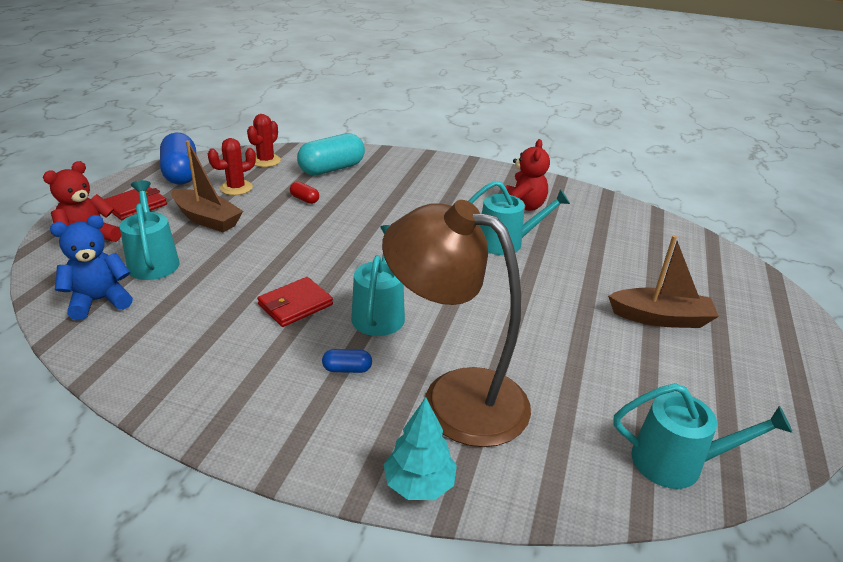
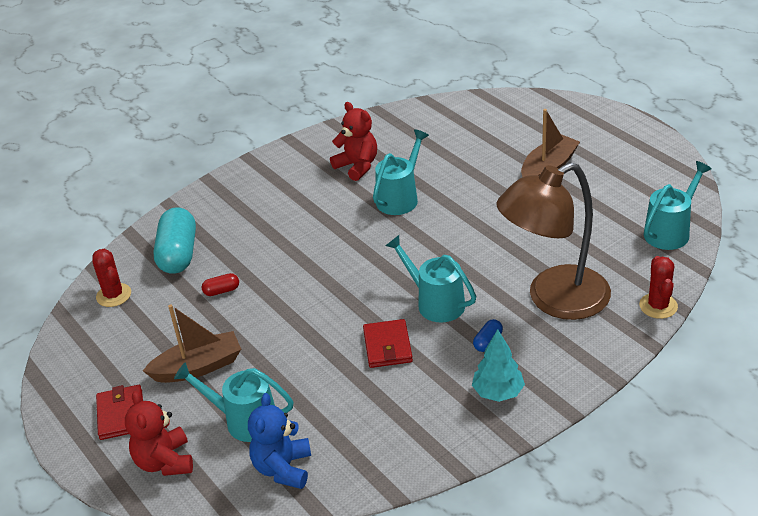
camera: 50 degrees left, 5 degrees up
blue capsule [160,133,197,185] -> none
red cactus [208,138,256,195] -> red cactus moved to [639,256,678,319]
turquoise tree [384,397,457,500] -> turquoise tree moved to [472,329,525,402]

